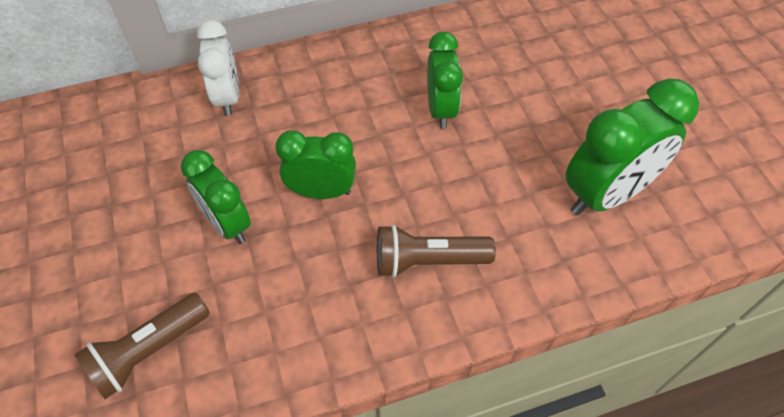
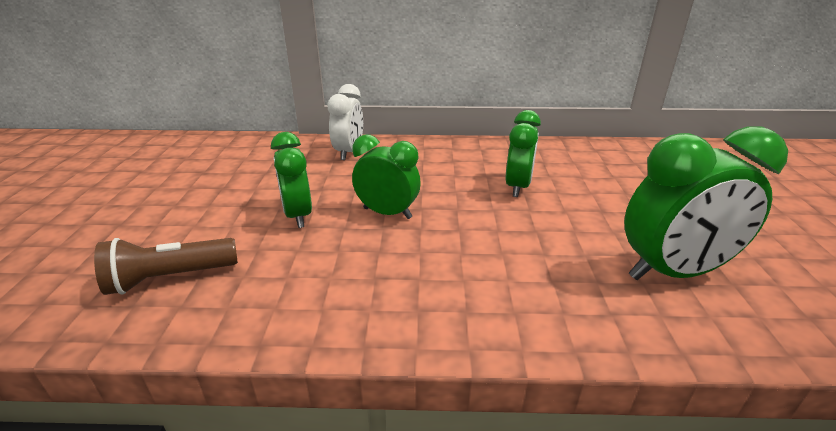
camera: 20 degrees right, 25 degrees down
brown flashlight [377,224,496,278] -> none

